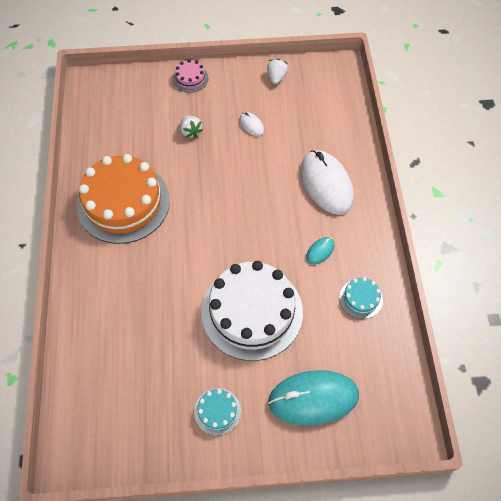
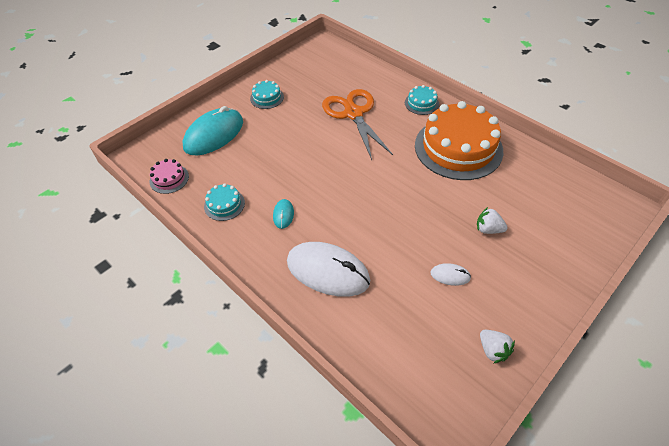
camera: 140 degrees right, 10 degrees down
pink cake [173,59,208,93] -> pink cake moved to [150,159,189,194]
white cake [201,261,303,361] -> none
none -> orange scissors [322,89,393,160]
none -> turquoise cake [405,85,439,115]

